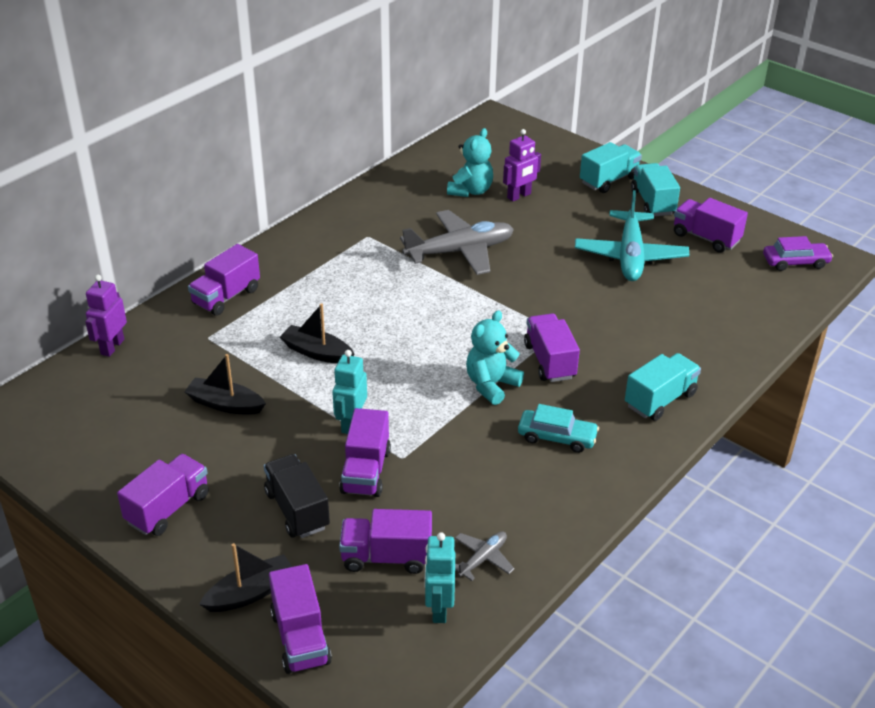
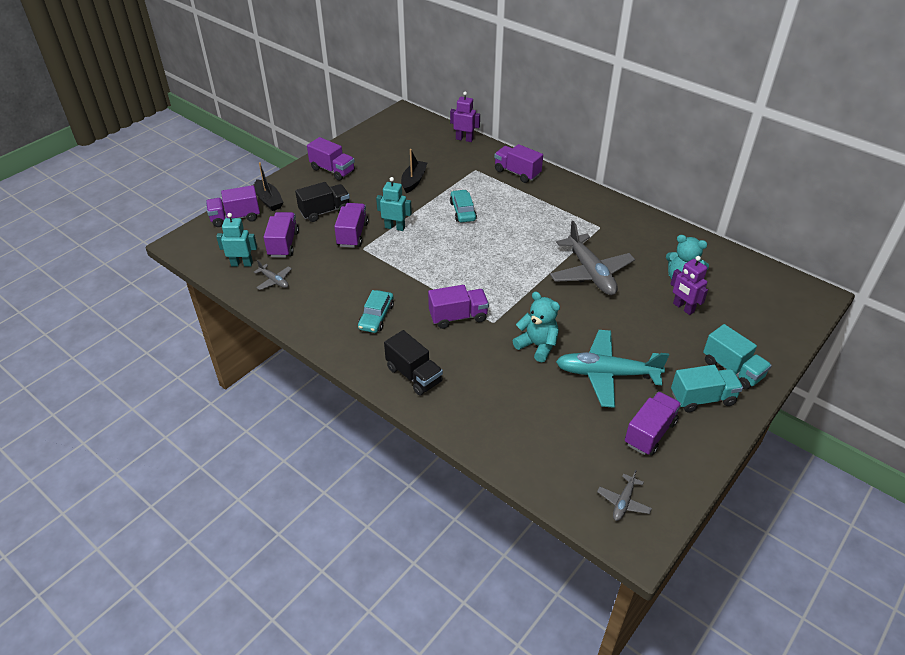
camera: 90 degrees right, 5 degrees up
black boat [280,303,355,364] -> turquoise car [450,190,477,223]
purple truck [339,408,391,497] -> purple truck turned 90 degrees clockwise [334,203,368,248]
turquoise teddy bear [466,310,524,405] -> turquoise teddy bear moved to [513,292,560,362]
turquoise truck [625,353,701,421] -> black truck [384,330,443,396]
purple car [763,236,833,271] -> grey plane [597,469,652,521]

